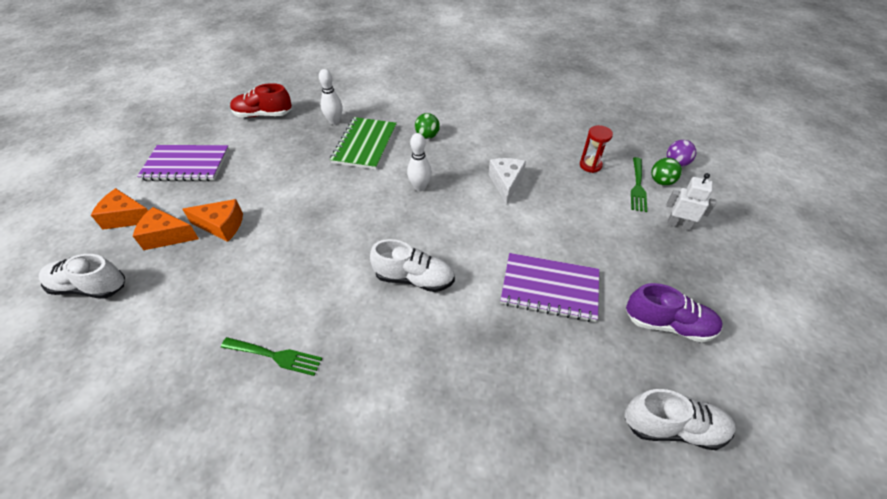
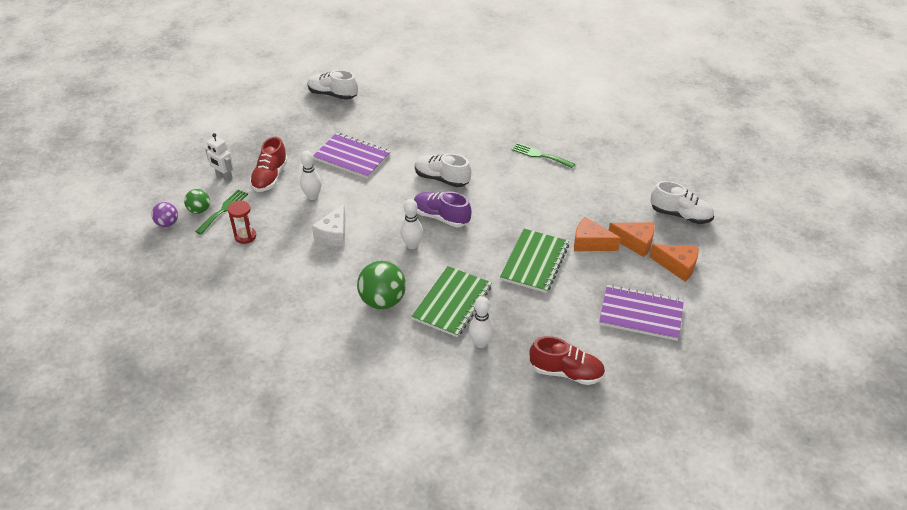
camera: 165 degrees left, 5 degrees down
green ball [415,113,440,139] -> green ball [357,261,406,309], size x1.75
purple shoe [626,283,723,343] -> purple shoe moved to [414,191,472,227]
none -> red shoe [250,137,288,192]
none -> white bowling pin [300,151,322,200]
none -> green notebook [500,229,569,293]

